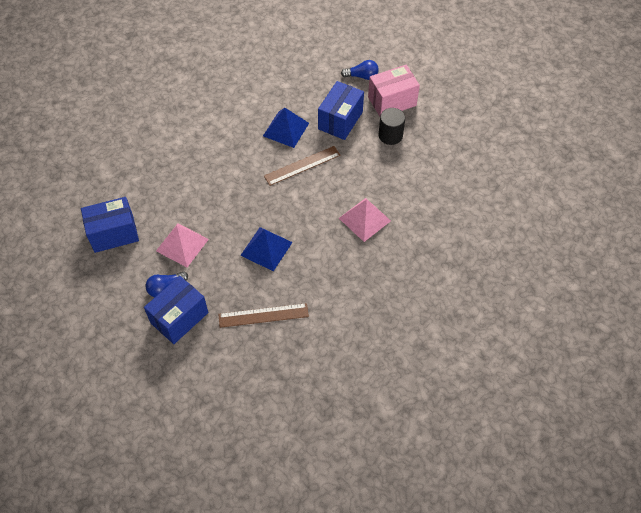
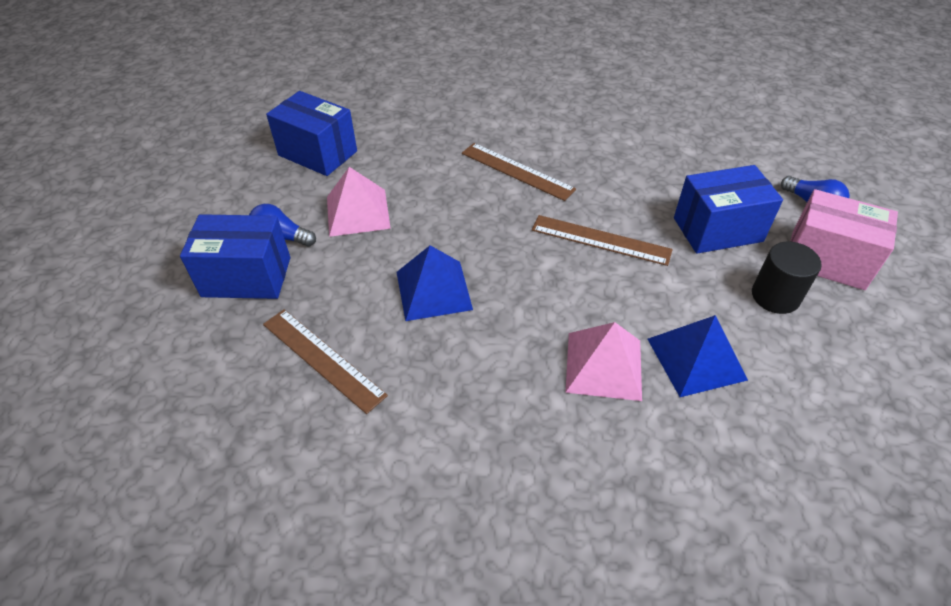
camera: 50 degrees right, 10 degrees down
blue pyramid [263,108,309,148] -> blue pyramid moved to [648,315,748,397]
none -> brown ruler [462,143,576,201]

